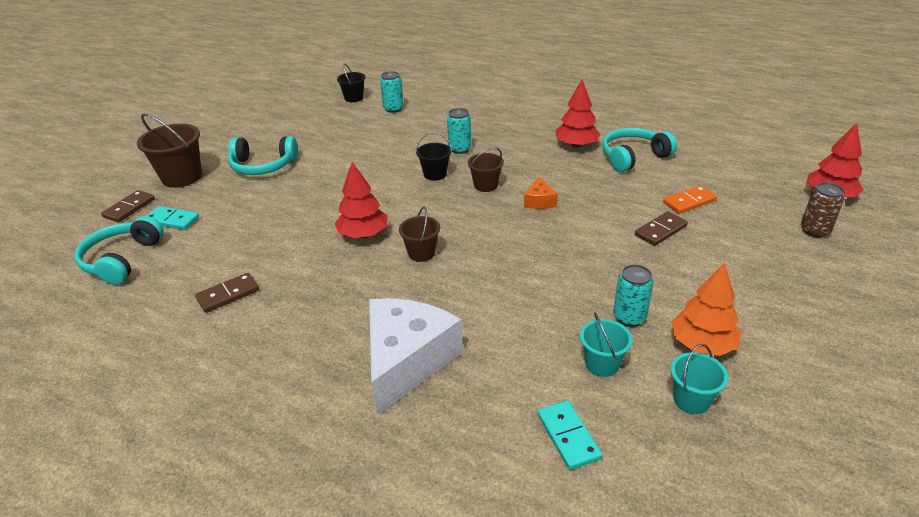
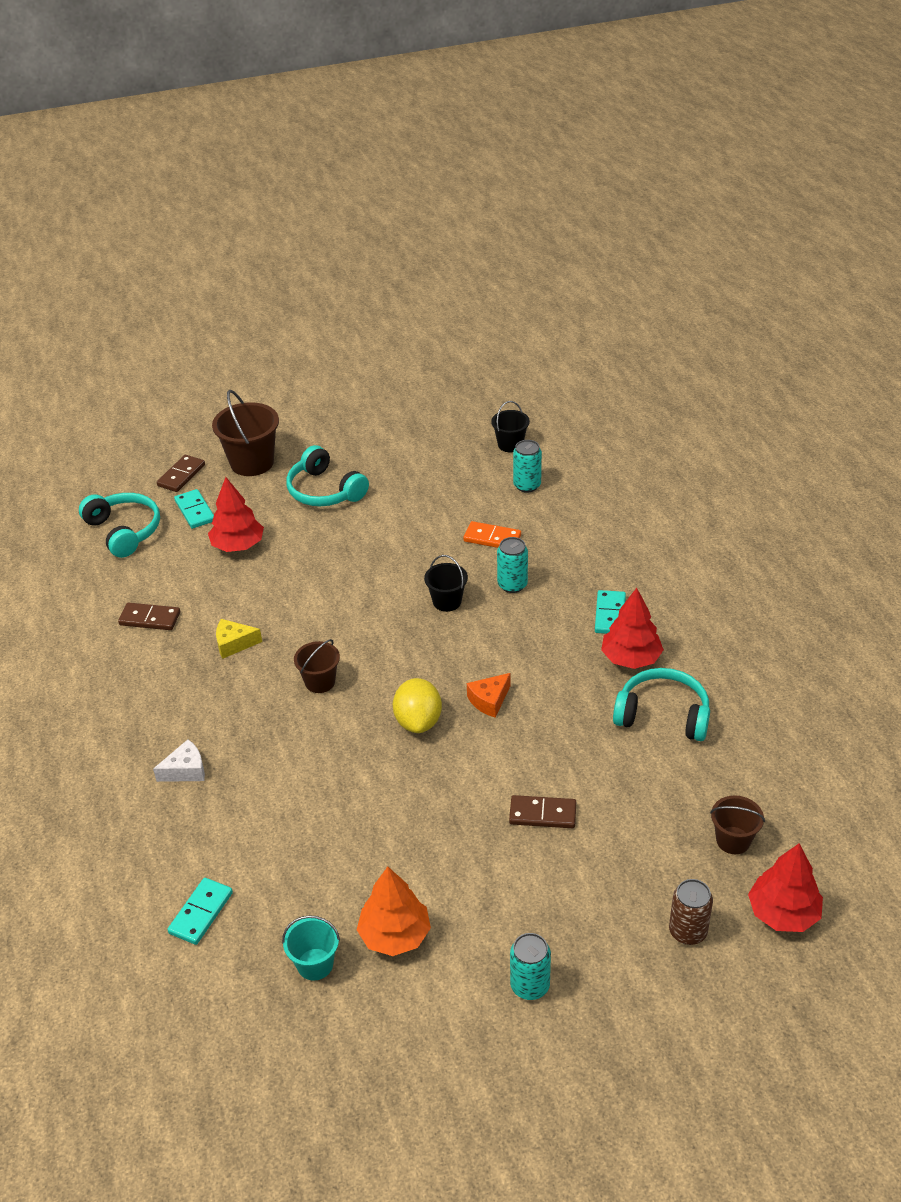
camera: 45 degrees right, 5 degrees up
turquoise headphones [74,216,164,285] -> turquoise headphones turned 90 degrees clockwise [79,493,160,558]
brown domino [101,190,155,223] -> brown domino turned 45 degrees counterclockwise [157,455,205,492]
red tree [334,162,388,238] -> red tree moved to [208,477,264,552]
white cheese [369,298,463,415] -> white cheese [153,739,205,782], size x0.44
brown bucket [468,148,504,192] -> brown bucket moved to [710,795,765,854]
turquoise bucket [580,312,633,377] -> none
turquoise can [613,264,654,327] -> turquoise can moved to [510,933,551,1000]
orange domino [663,185,717,214] -> orange domino moved to [463,521,521,548]
none -> yellow cheese [216,619,262,659]
none -> yellow lemon [393,678,442,733]
none -> turquoise domino [595,590,626,634]

